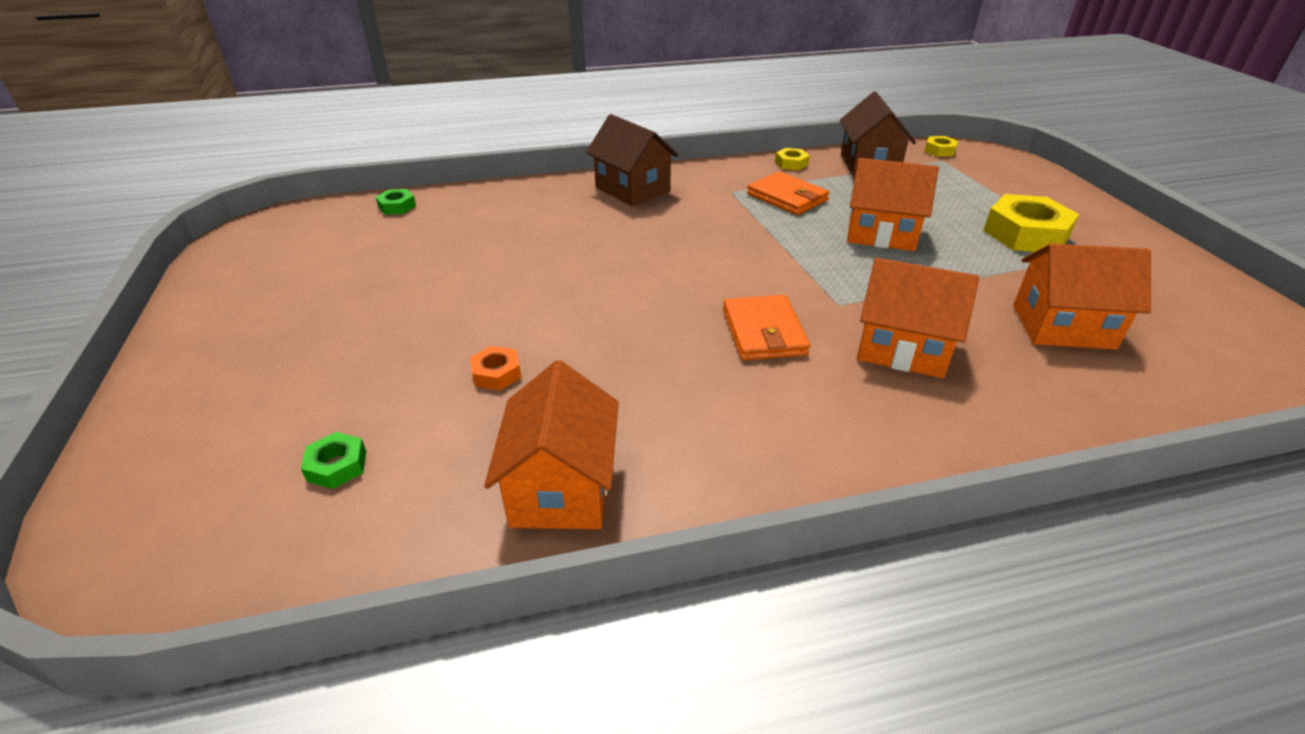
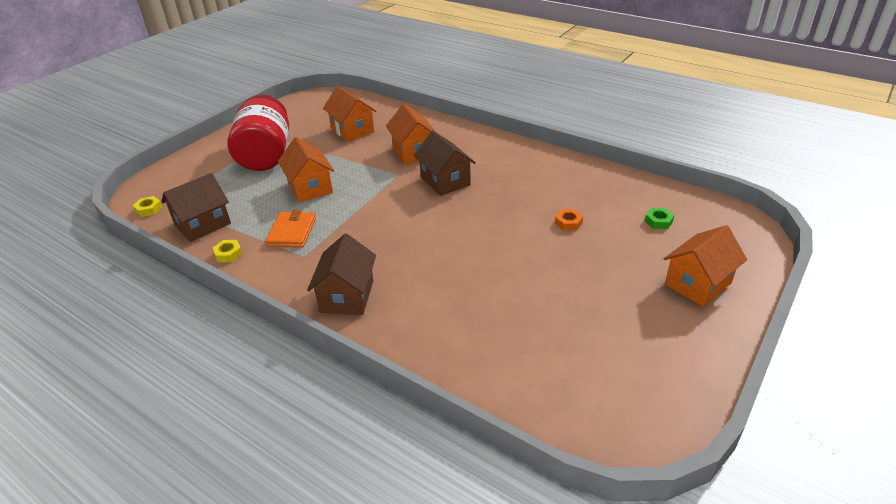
camera: 130 degrees left, 0 degrees up
green nut [376,189,416,215] -> none
orange house [484,360,619,529] -> orange house moved to [664,225,747,307]
orange wallet [723,295,810,360] -> brown house [414,131,476,196]
yellow nut [983,194,1079,252] -> red jar [227,94,289,171]

